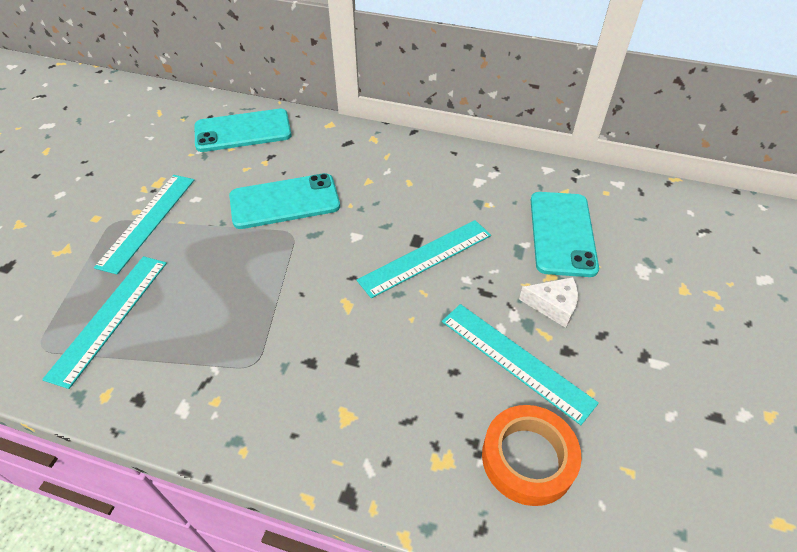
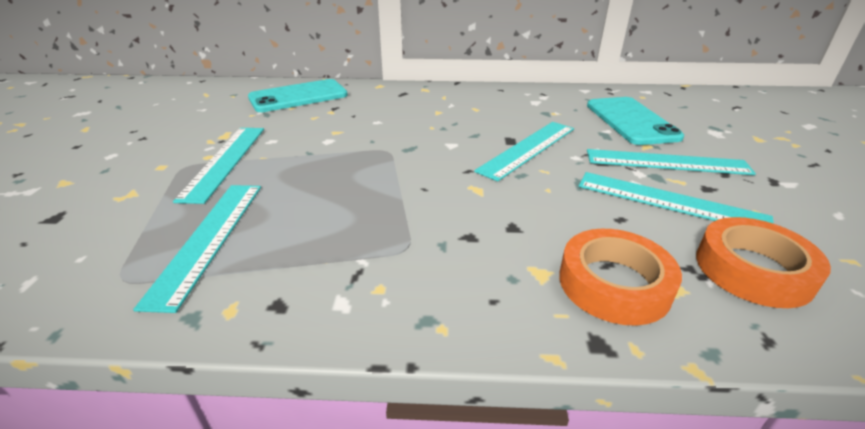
camera: 15 degrees left, 15 degrees down
turquoise phone [229,173,340,229] -> none
white cheese [519,277,578,328] -> turquoise ruler [587,149,756,175]
none -> orange tape [559,229,682,326]

